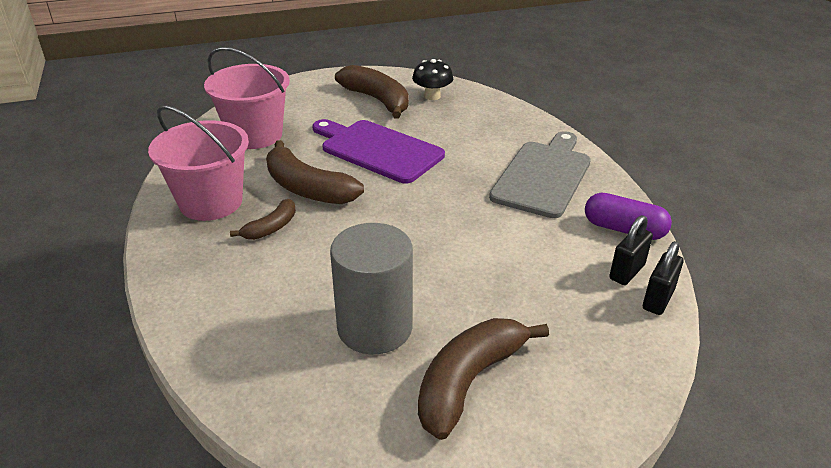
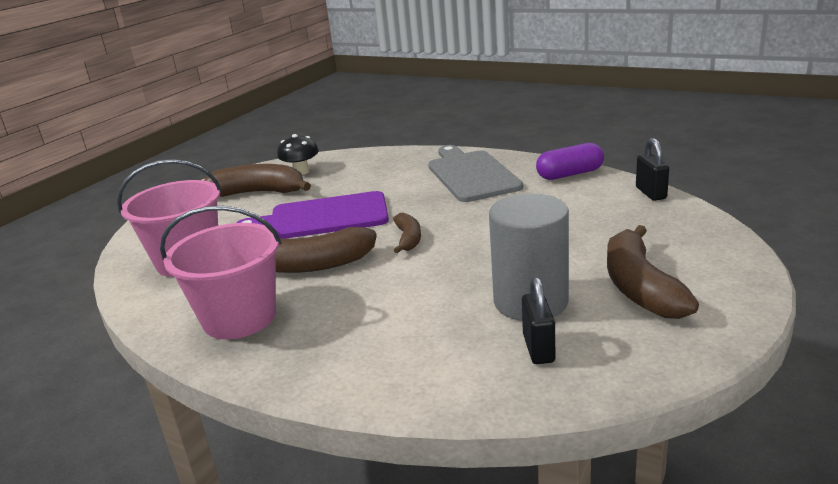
camera: 40 degrees left, 10 degrees down
brown banana [230,199,296,240] -> brown banana moved to [393,213,421,253]
black padlock [609,215,653,285] -> black padlock moved to [522,277,555,364]

